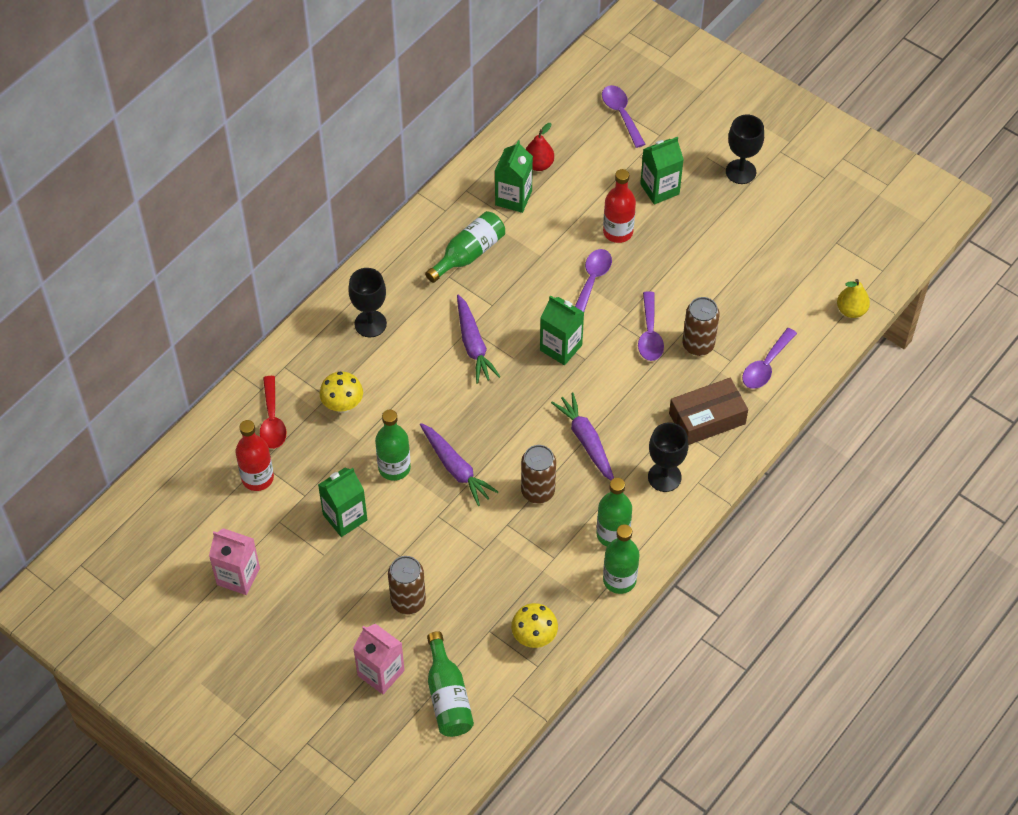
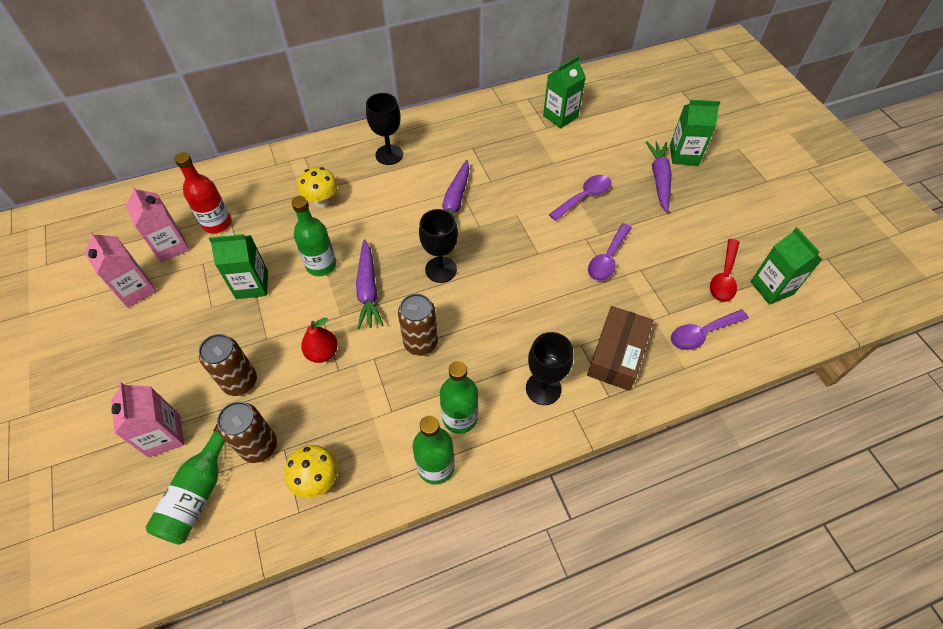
camera: 30 degrees right, 0 degrees up
red spoon [260,376,287,449] -> red spoon moved to [710,239,740,302]
green bottle [425,211,505,283] -> none
red pear [526,123,554,171] -> red pear moved to [301,318,338,363]
green carton [540,295,584,365] -> green carton moved to [750,227,822,305]
purple carrot [551,392,614,481] -> purple carrot moved to [646,141,672,213]
purple spoon [602,85,645,148] -> none
red bottle [603,169,636,243] -> none
brown box [669,378,748,445] -> brown box turned 75 degrees counterclockwise [587,306,653,391]
brown can [682,297,719,356] -> brown can moved to [217,401,277,463]
black goblet [726,115,764,184] -> black goblet moved to [419,209,458,283]
yellow pear [837,279,870,318] -> none
none -> pink carton [126,185,190,262]

